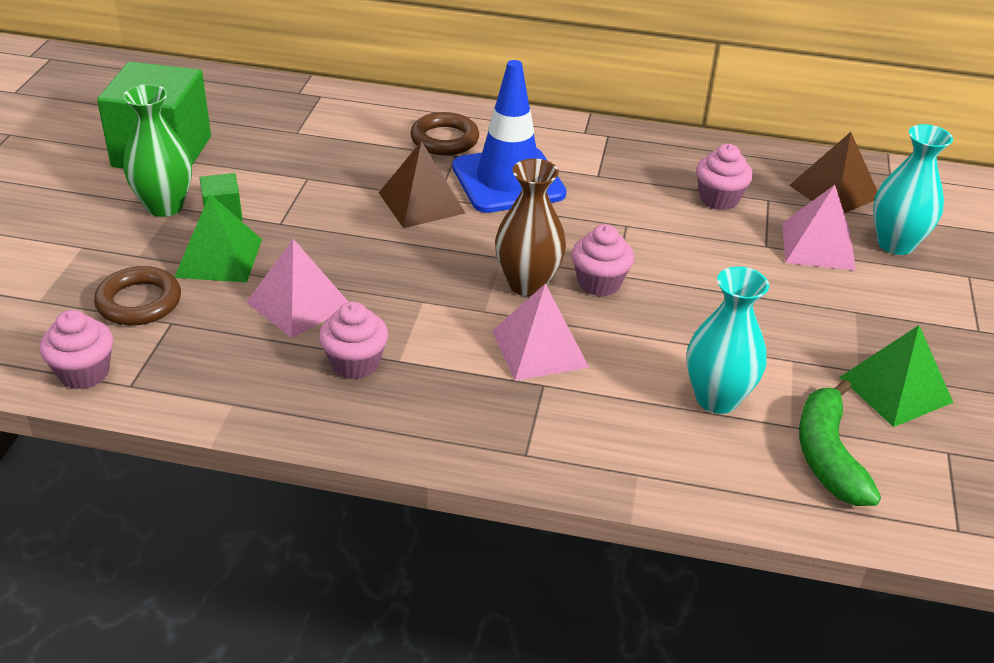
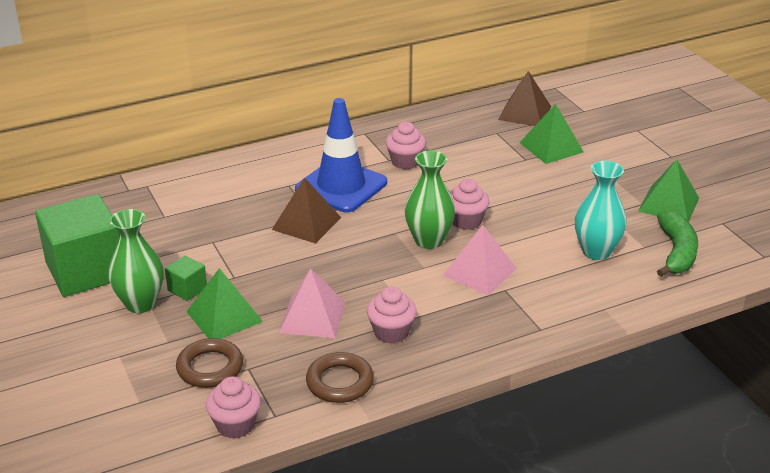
camera: 35 degrees left, 5 degrees down
brown ring [410,112,479,155] -> brown ring moved to [306,352,374,403]
brown vase [495,159,566,296] -> green vase [405,151,455,249]
pink cupcake [696,144,753,210] -> pink cupcake moved to [386,122,426,169]
pink pyramid [782,185,856,271] -> green pyramid [520,104,584,164]
green banana [799,380,881,506] -> green banana turned 135 degrees counterclockwise [657,210,698,277]
turquoise vase [873,124,953,255] -> none

